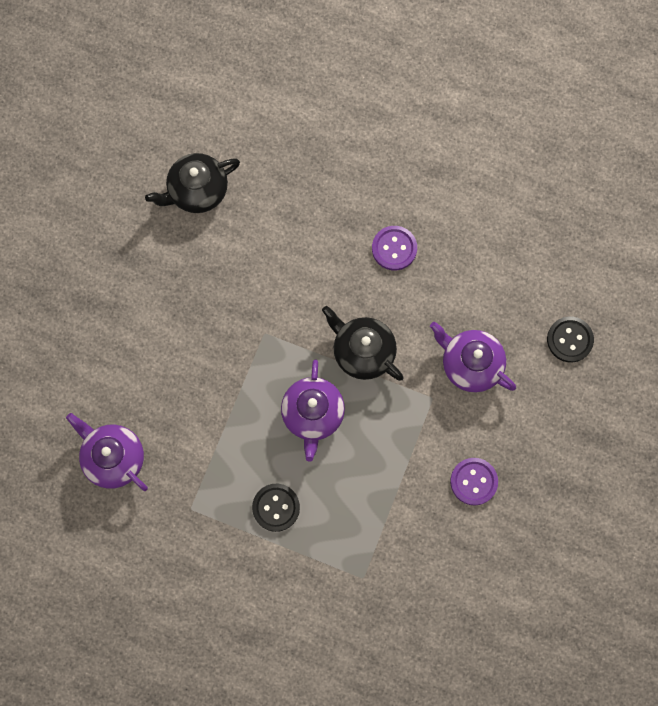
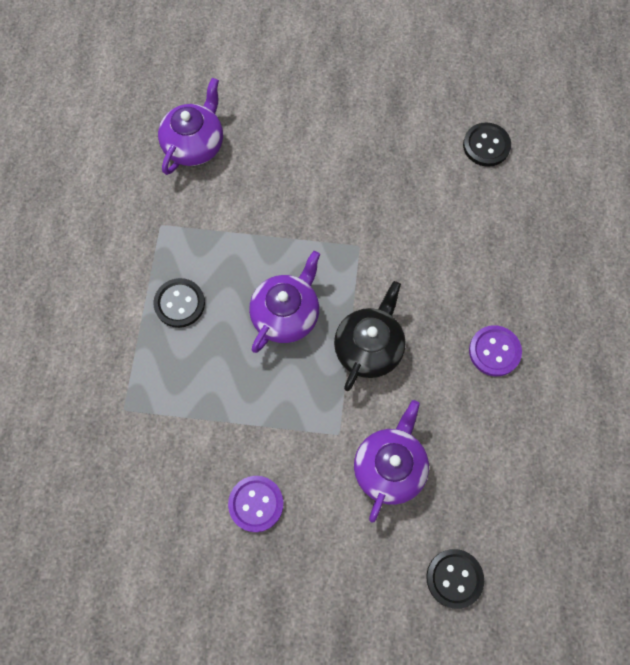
camera: 75 degrees right, 5 degrees down
black teapot [145,153,240,213] -> black button [463,122,511,167]
purple teapot [281,359,345,462] -> purple teapot turned 135 degrees clockwise [249,251,320,353]

